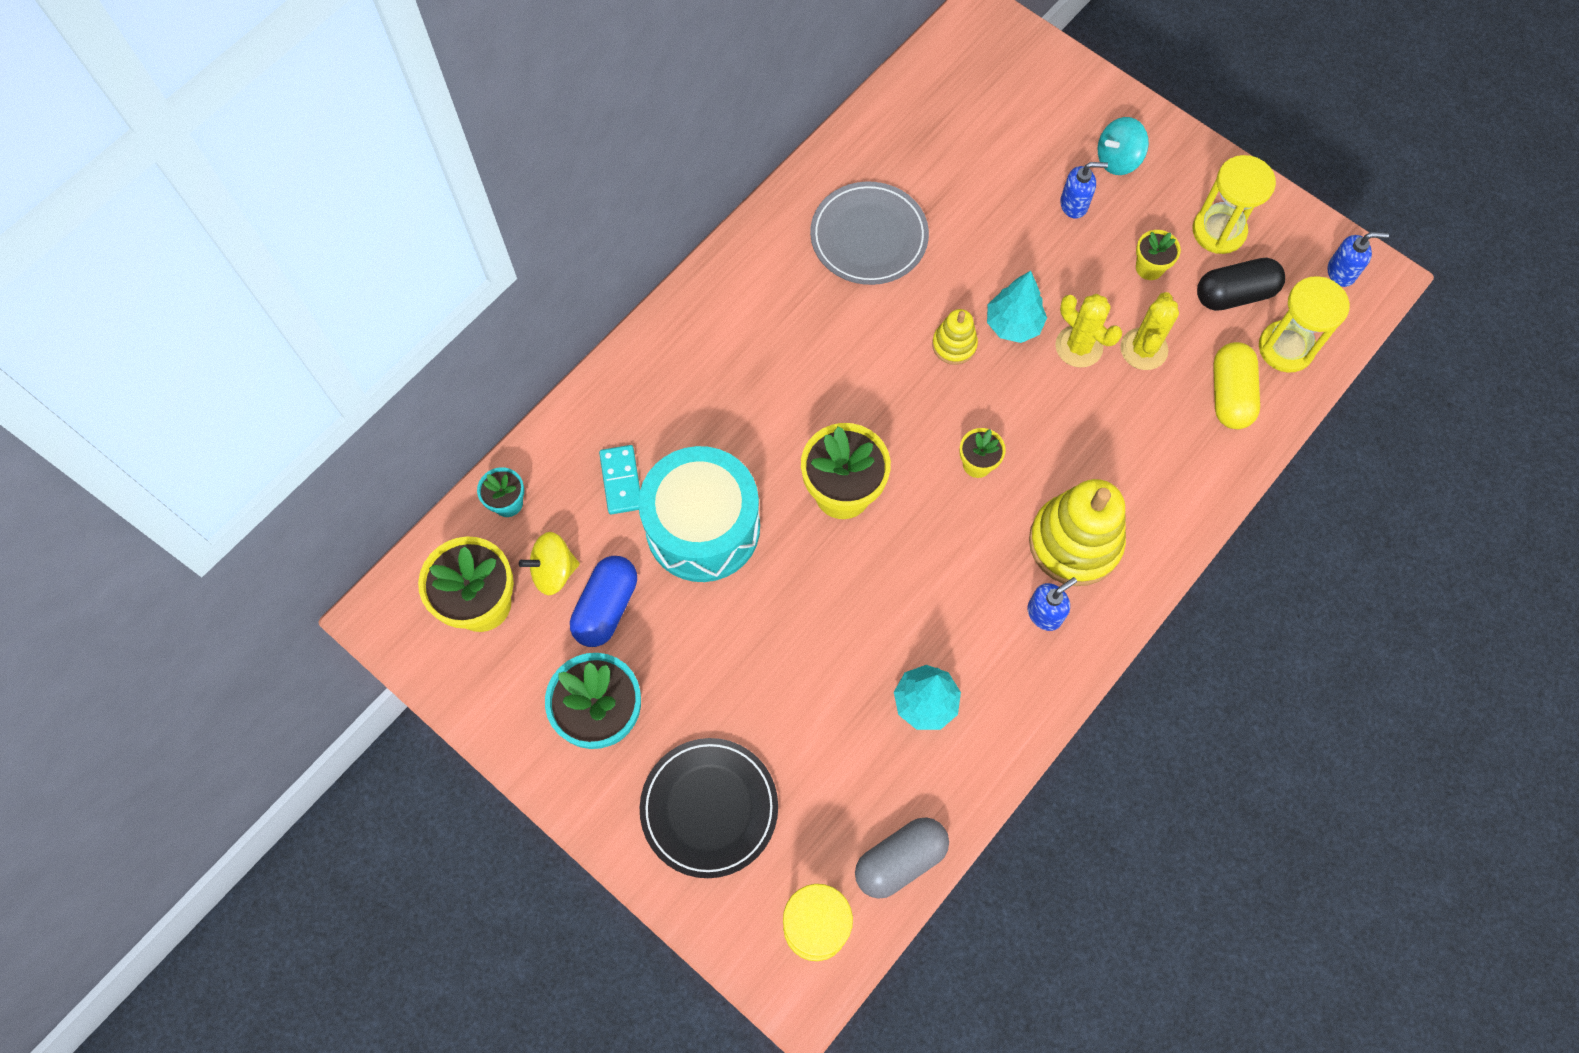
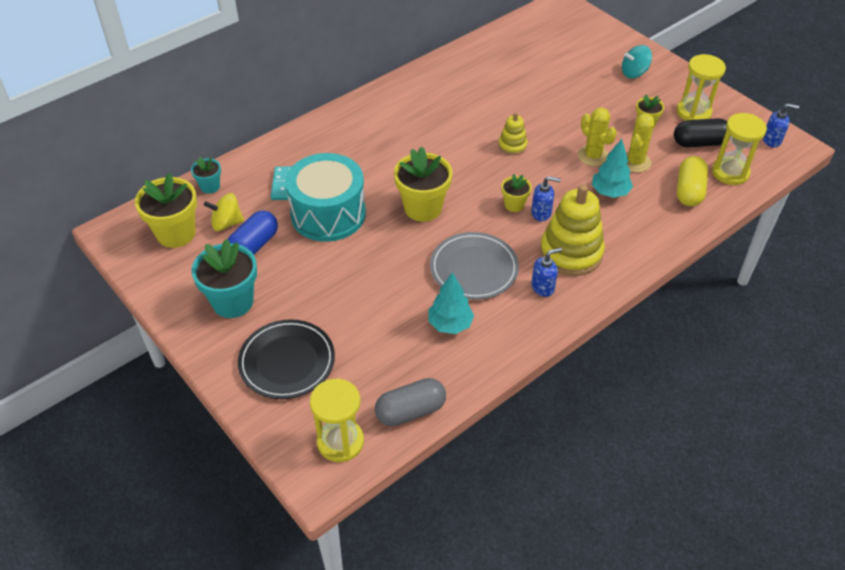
camera: 10 degrees right, 20 degrees down
grey plate [810,181,929,285] -> grey plate moved to [430,232,519,300]
turquoise tree [987,271,1047,343] -> turquoise tree moved to [592,139,633,198]
blue soap dispenser [1060,162,1108,219] -> blue soap dispenser moved to [531,176,561,221]

